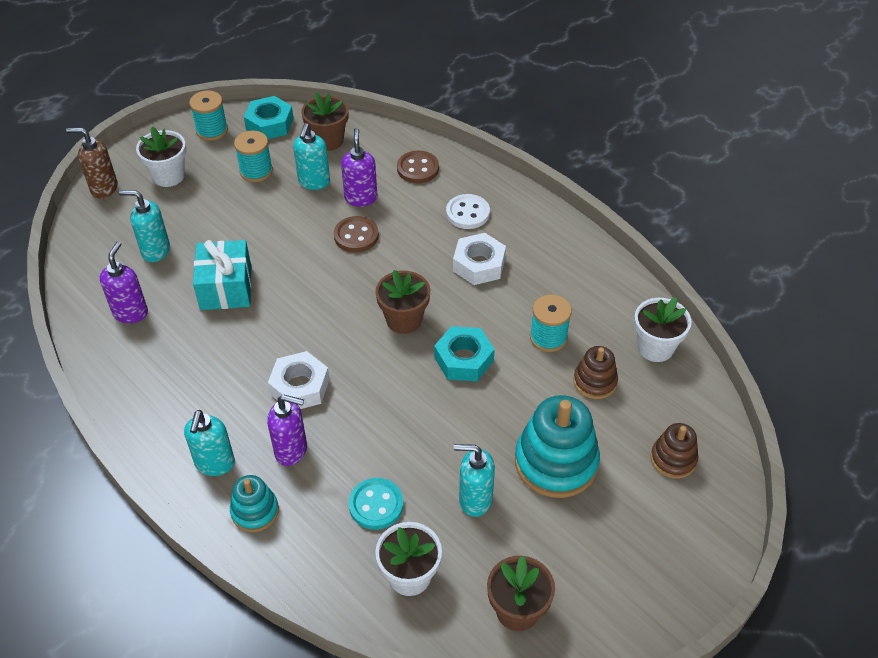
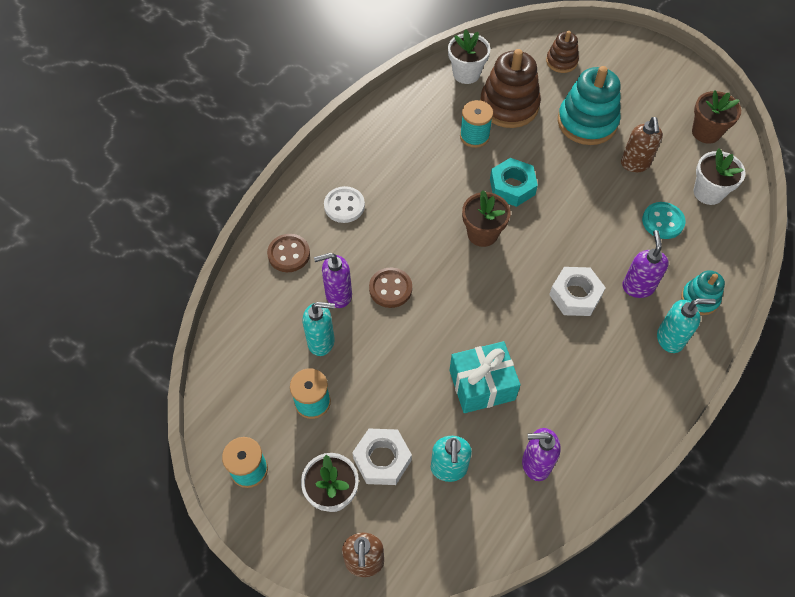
camera: 100 degrees left, 10 degrees up
turquoise nut [244,96,294,139] -> none
brown flower pot [301,92,349,151] -> none
white nut [453,233,506,285] -> white nut moved to [352,429,412,485]
turquoise soap dispenser [454,444,495,517] -> brown soap dispenser [621,117,663,172]
brown stacking toy [573,346,618,399] -> brown stacking toy [480,49,541,128], size x1.81

